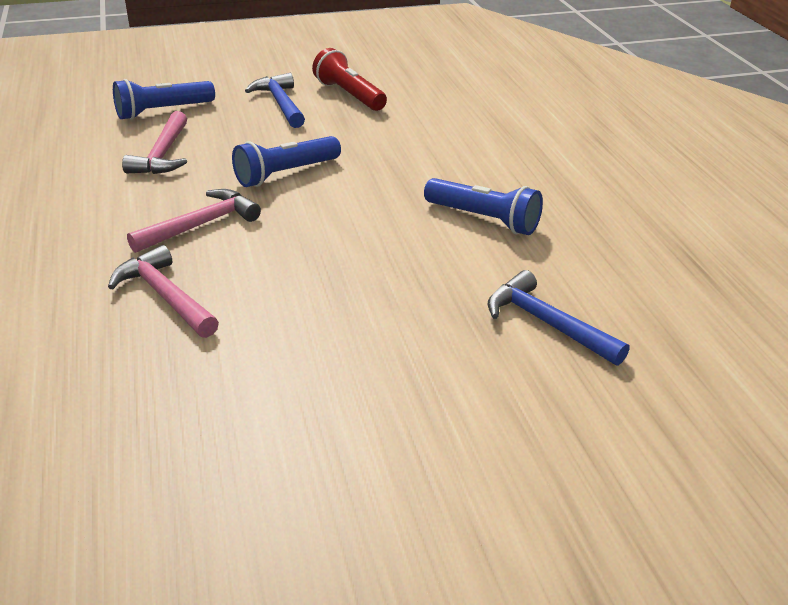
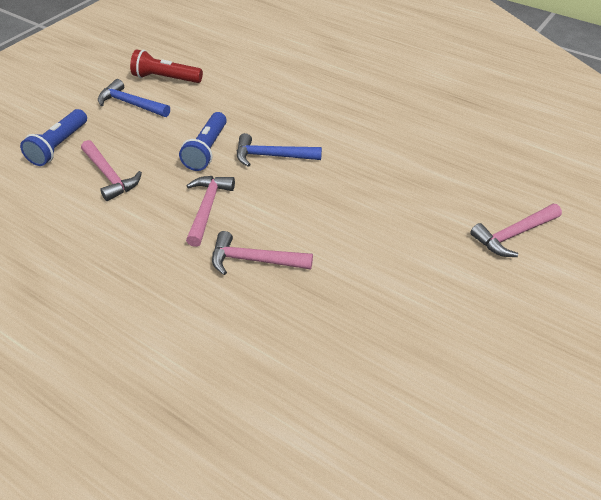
camera: 40 degrees left, 10 degrees up
blue flashlight [424,178,543,235] -> none
blue hammer [488,270,629,366] -> blue hammer moved to [237,133,322,167]
none -> pink hammer [470,204,562,257]

